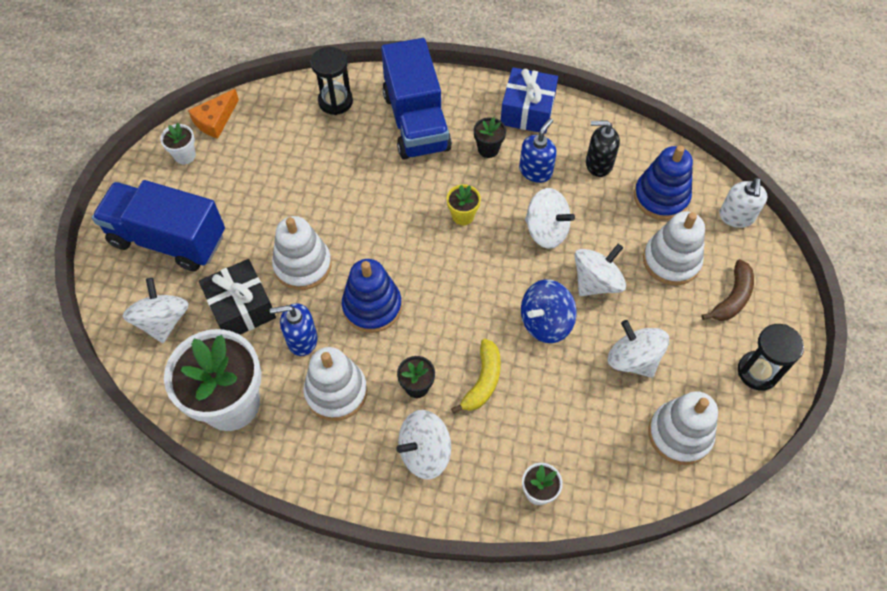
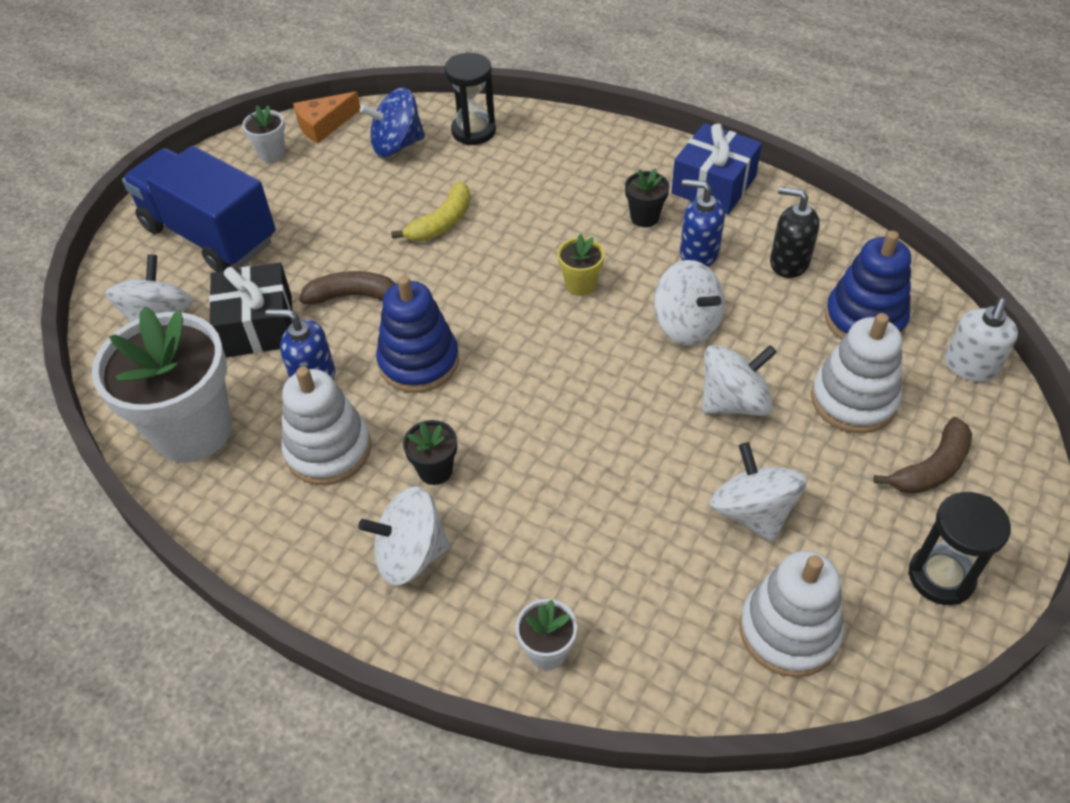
camera: 20 degrees right, 10 degrees down
white stacking toy [272,216,332,290] -> brown banana [299,271,395,304]
blue truck [381,38,452,160] -> none
yellow banana [451,339,501,414] -> yellow banana moved to [391,182,470,241]
blue soap dispenser [519,118,557,183] -> blue soap dispenser turned 120 degrees counterclockwise [680,179,725,267]
blue spinning top [521,279,577,343] -> blue spinning top moved to [360,88,425,157]

